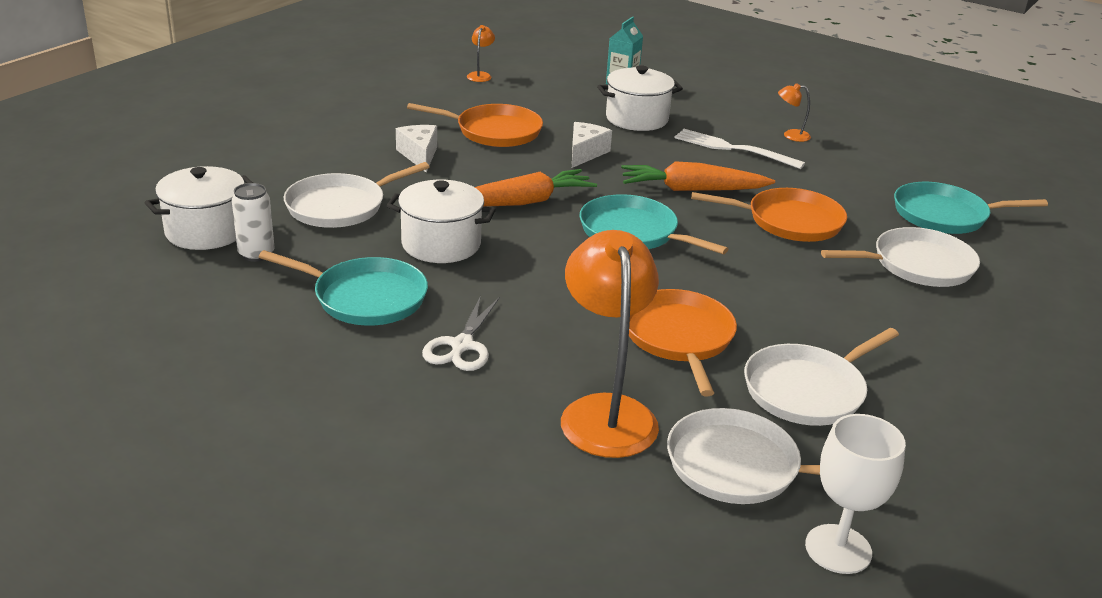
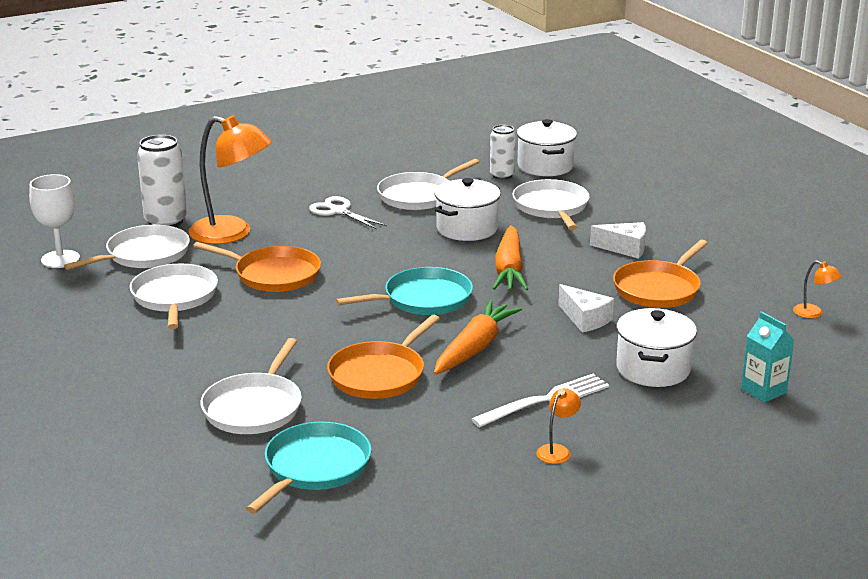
camera: 120 degrees right, 5 degrees down
turquoise pan [259,250,428,326] -> white pan [377,159,479,210]
none -> white can [137,135,187,227]

